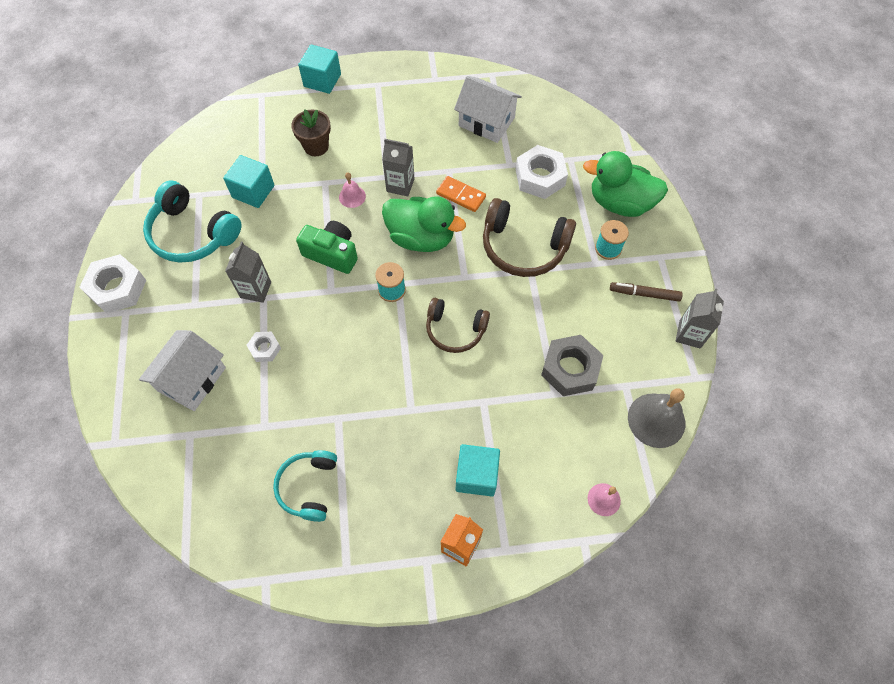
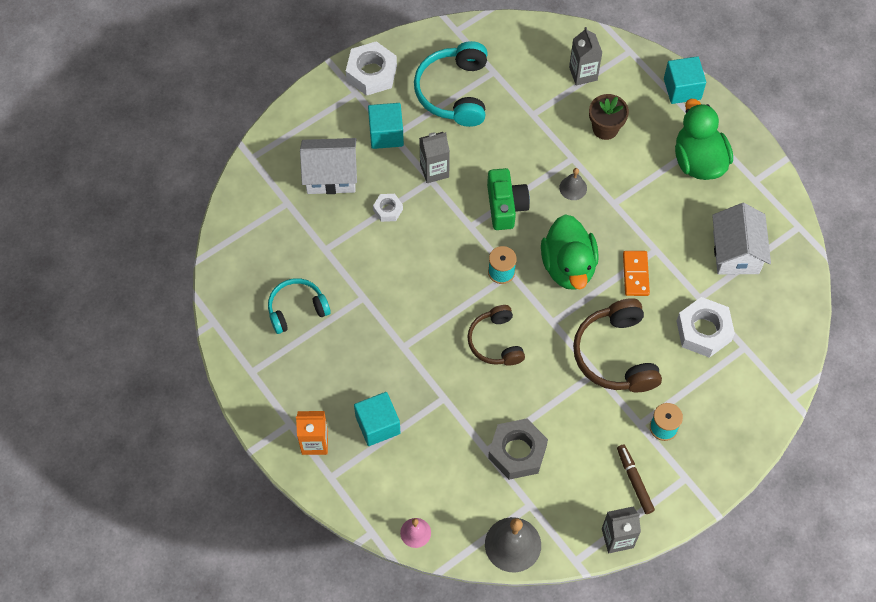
camera: 60 degrees right, 0 degrees up
turquoise cube [223,155,275,208] -> turquoise cube moved to [368,103,404,149]
pink bell [339,172,366,208] -> grey bell [559,168,587,200]
grey carton [382,139,415,196] -> grey carton moved to [569,27,603,85]
green duck [583,151,668,217] -> green duck moved to [675,99,733,180]

